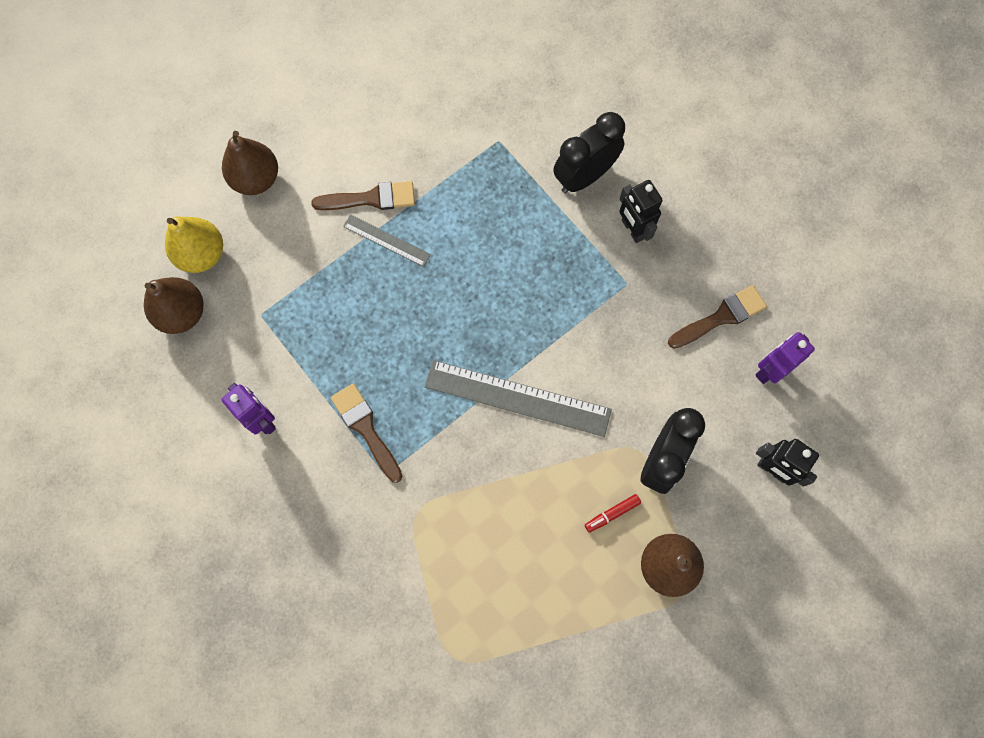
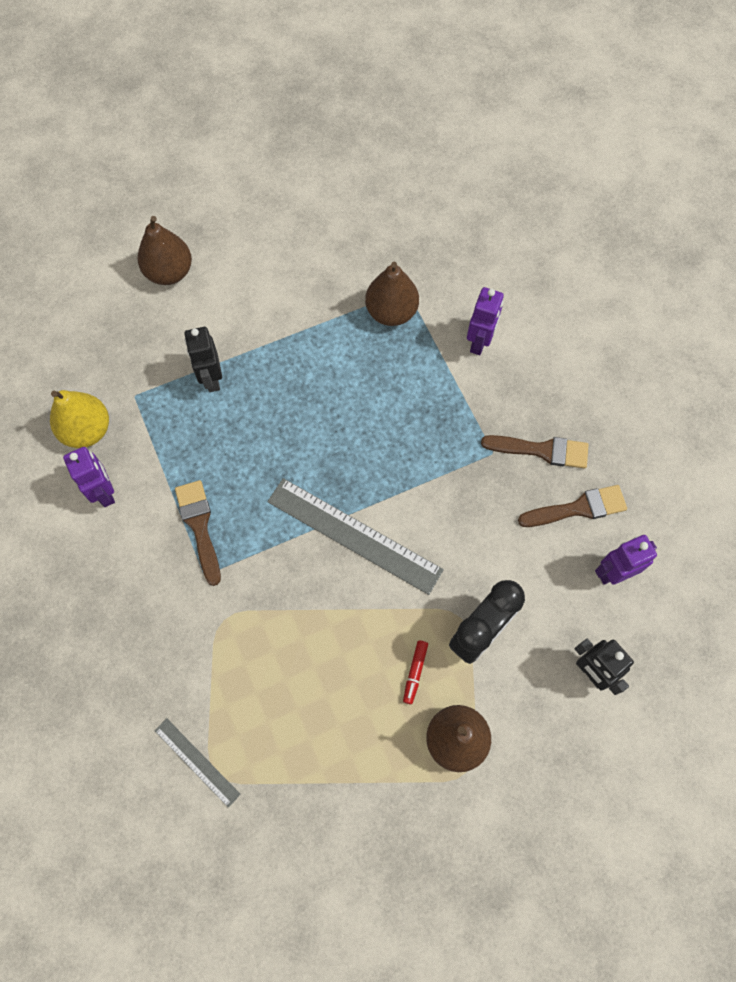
camera: 15 degrees right, 5 degrees down
brown pear [144,277,204,334] -> brown pear moved to [365,262,419,326]
yellow pear [165,216,223,273] -> yellow pear moved to [50,390,109,448]
brown brush [311,181,415,210] -> brown brush moved to [481,435,588,468]
grey ruler [343,214,431,267] -> grey ruler moved to [154,718,241,808]
black clock [553,112,625,193] -> purple robot [467,287,504,355]
red marker [585,494,641,533] -> red marker turned 60 degrees counterclockwise [403,640,428,704]
black robot [619,180,663,243] -> black robot moved to [184,327,222,392]

